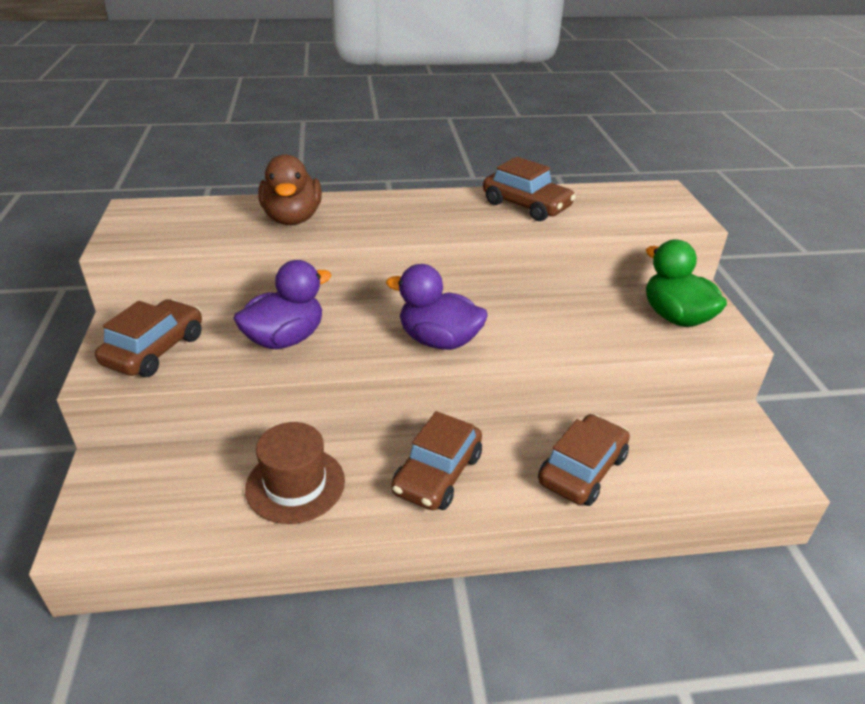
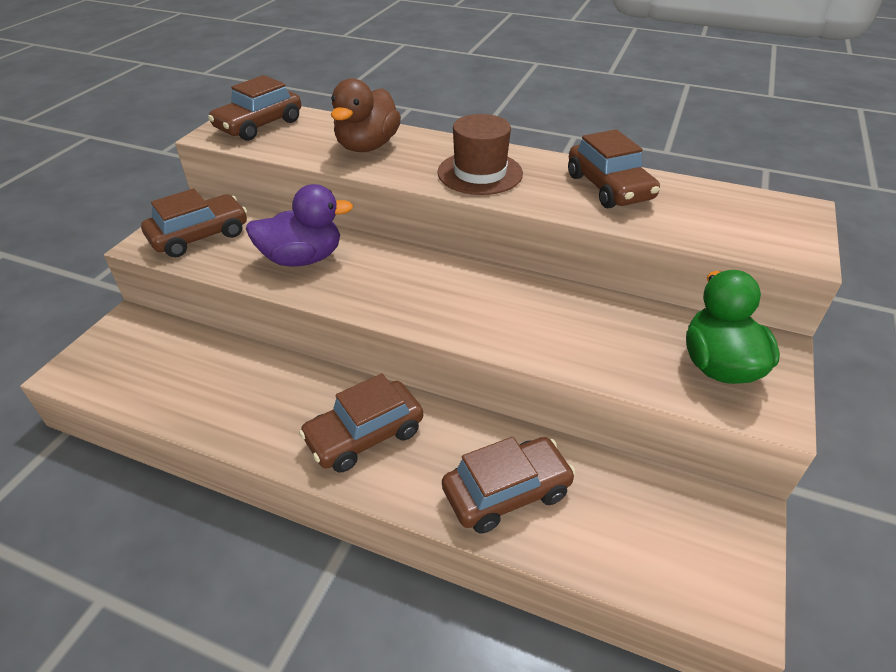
camera: 30 degrees right, 5 degrees up
brown hat [245,422,345,524] -> brown hat moved to [438,114,523,195]
purple duck [386,264,488,350] -> none
none -> brown car [208,75,301,141]

